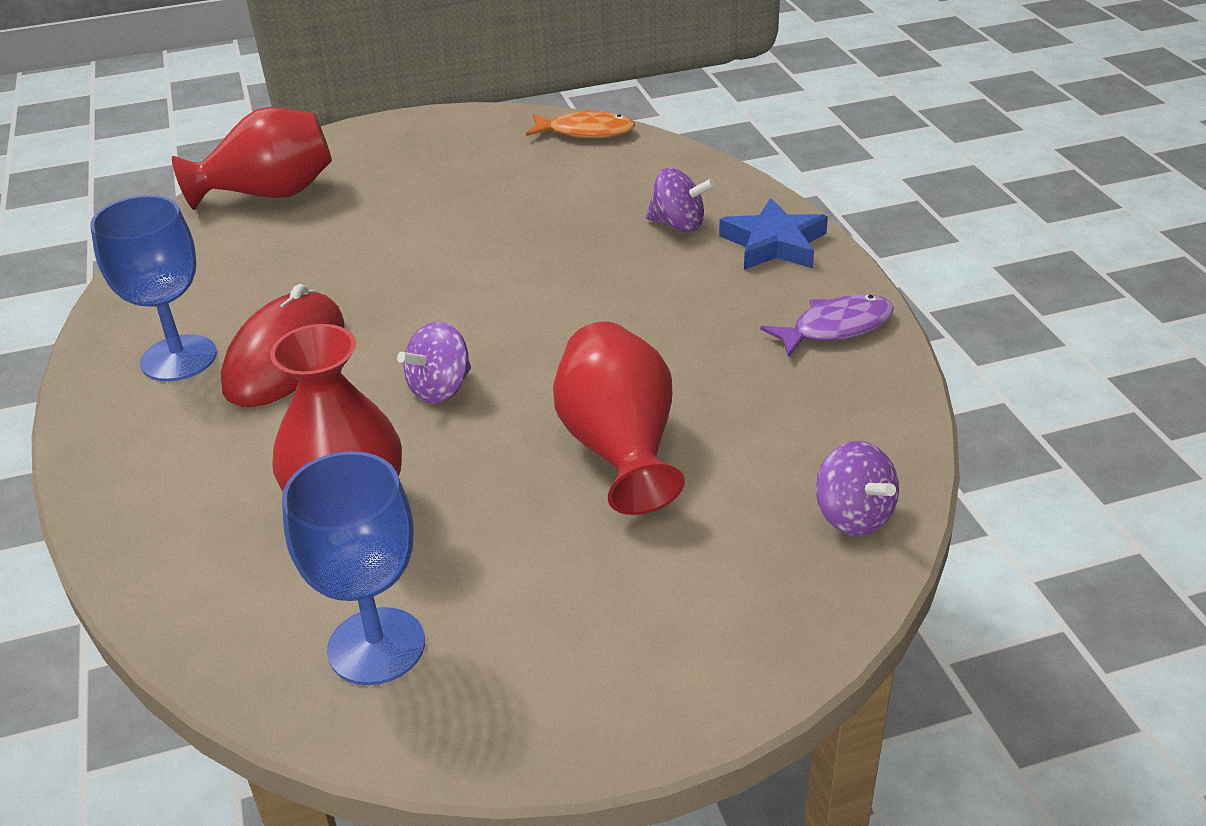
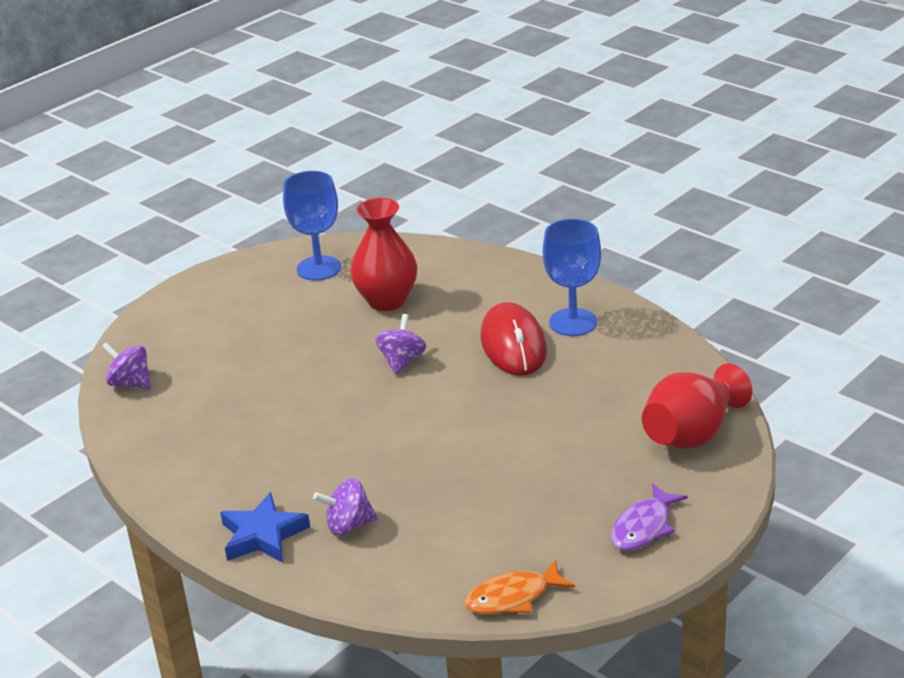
camera: 150 degrees right, 5 degrees down
red vase [553,322,685,515] -> none
purple fish [760,295,894,358] -> purple fish moved to [611,483,688,551]

